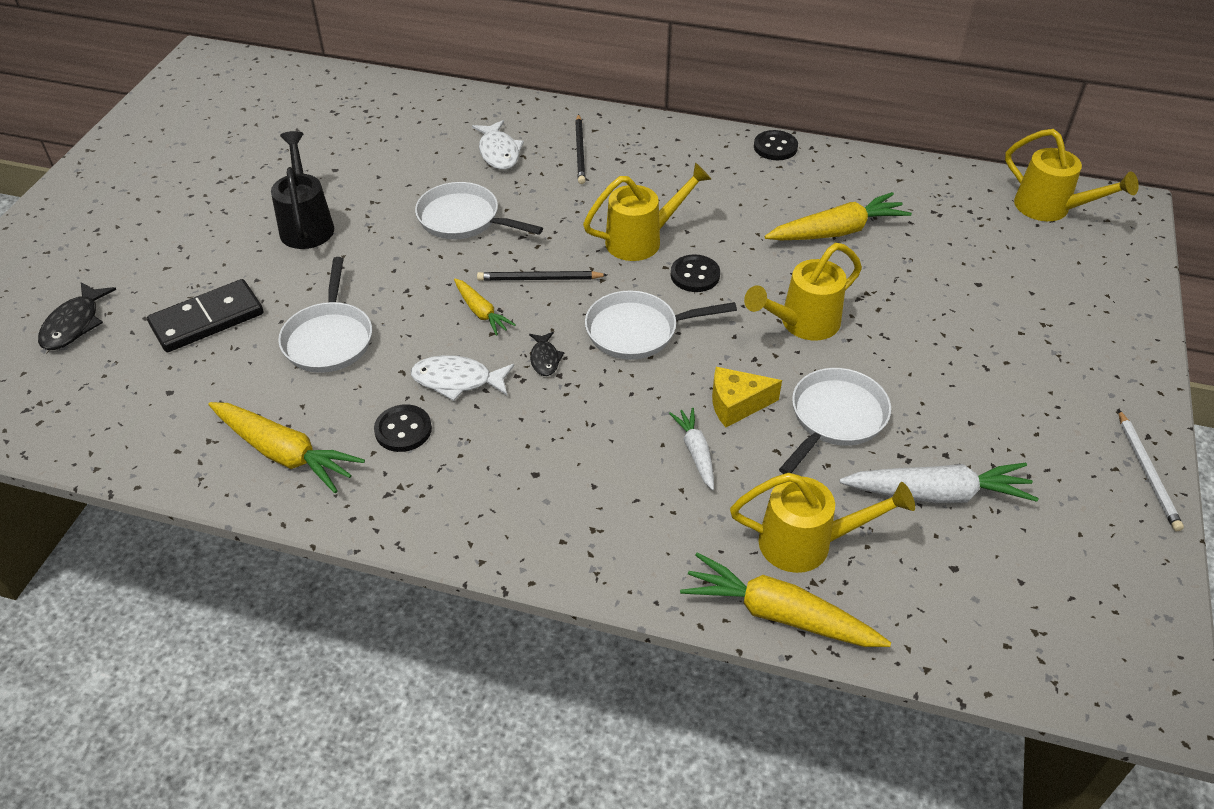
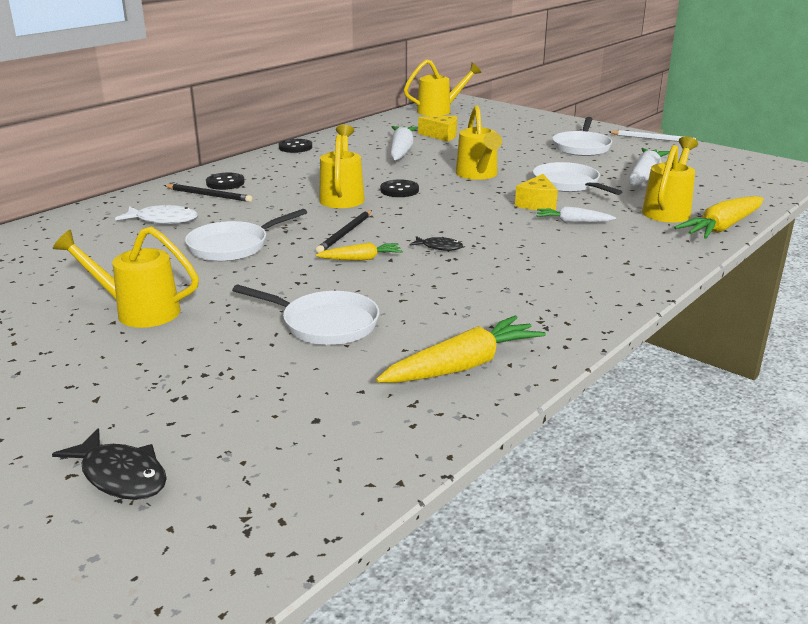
camera: 65 degrees left, 20 degrees down
black domino [147,279,263,352] -> none
black watering can [271,131,334,249] -> yellow watering can [53,226,199,328]
black button [374,404,432,452] -> black button moved to [206,173,245,190]
white fish [411,355,514,401] -> none
white pan [585,290,737,360] -> white pan moved to [552,117,612,156]
yellow carrot [765,192,912,240] -> white carrot [390,126,418,161]
none -> yellow cheese [418,116,457,141]

